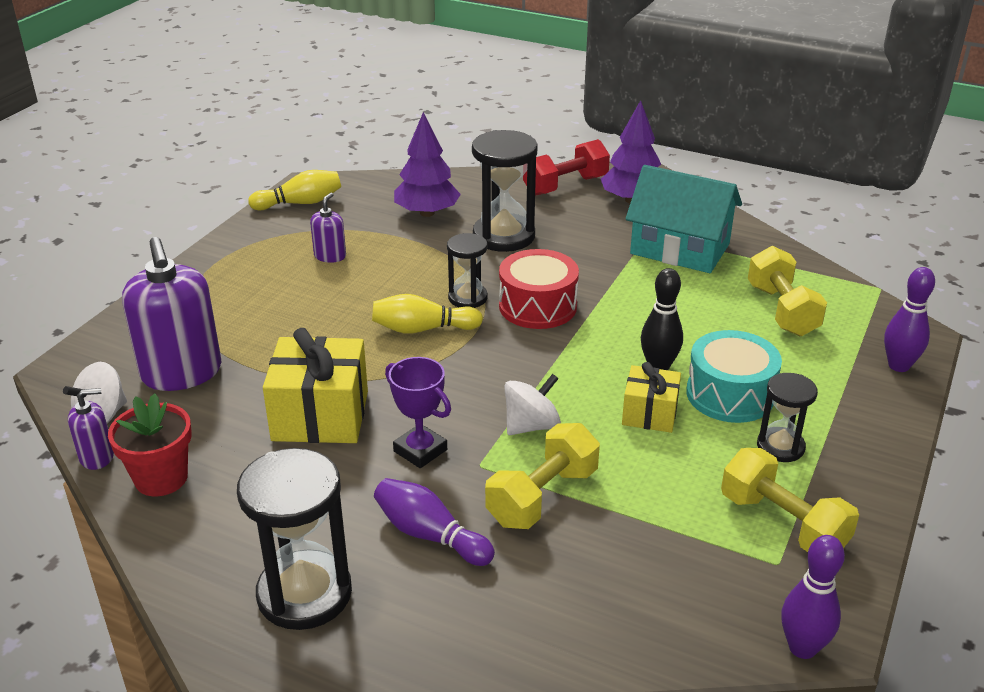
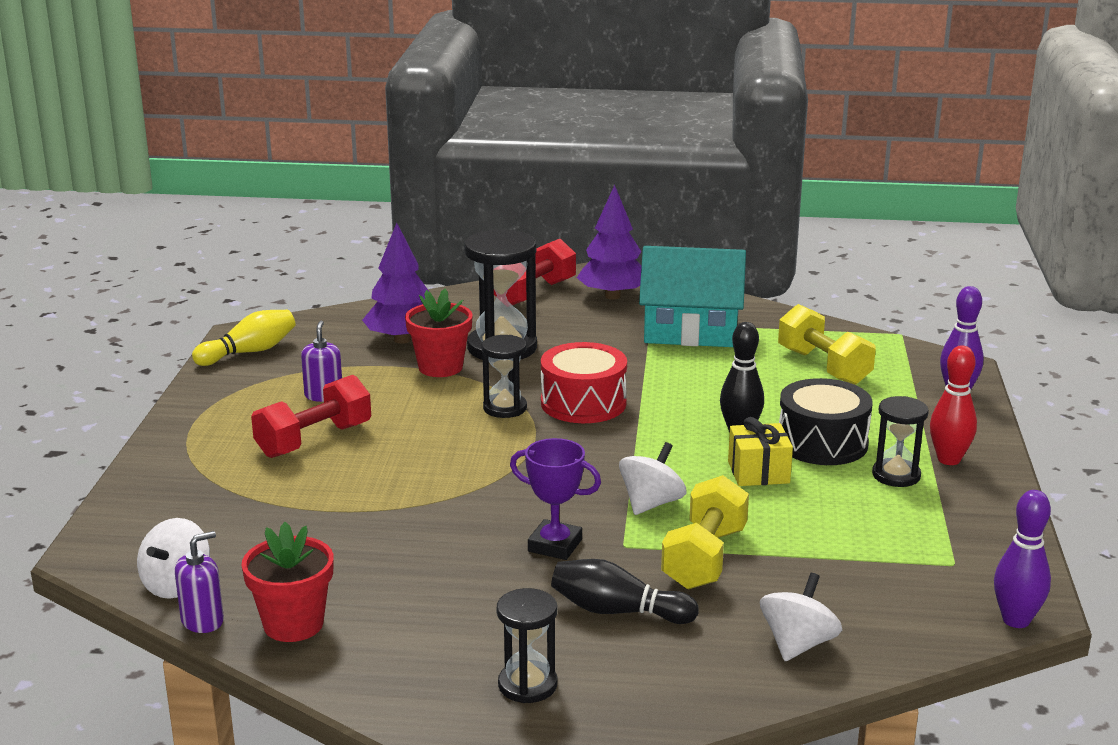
camera: 20 degrees left, 10 degrees down
purple soap dispenser [122,237,222,391] -> none
black hourglass [237,448,352,630] -> black hourglass [497,588,557,703], size x0.58
yellow gift [263,328,368,443] -> none
yellow bowling pin [372,294,483,334] -> none
purple bowling pin [374,478,495,566] -> black bowling pin [551,559,699,624]
turquoise drum [686,330,782,423] -> black drum [779,378,873,465]
yellow dumbbell [721,448,859,552] -> none
none -> red dumbbell [251,375,371,458]
none -> red flower pot [405,289,473,377]
none -> white spinning top [760,573,842,661]
none -> red bowling pin [930,346,977,465]

